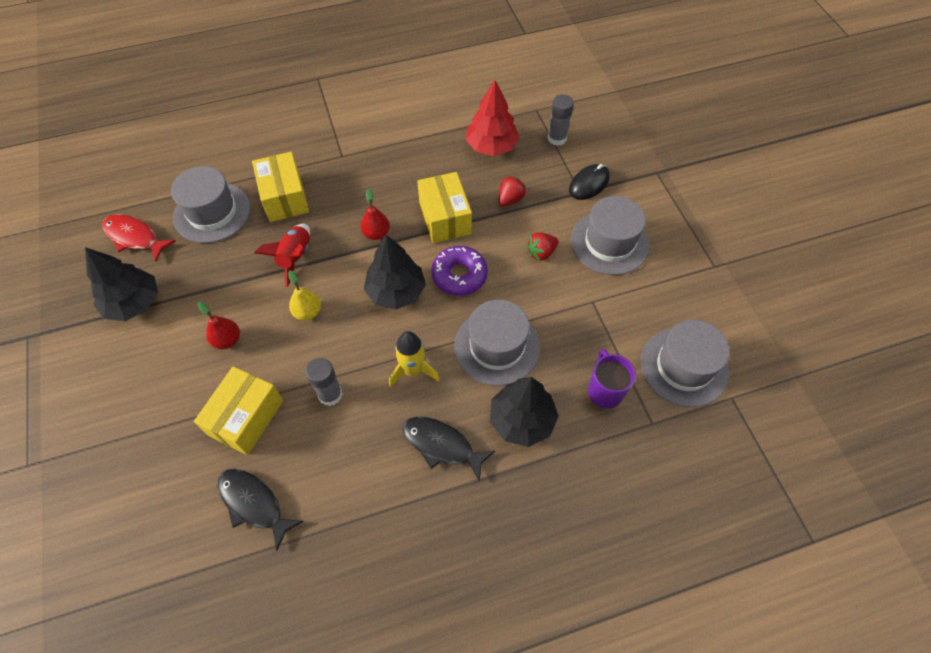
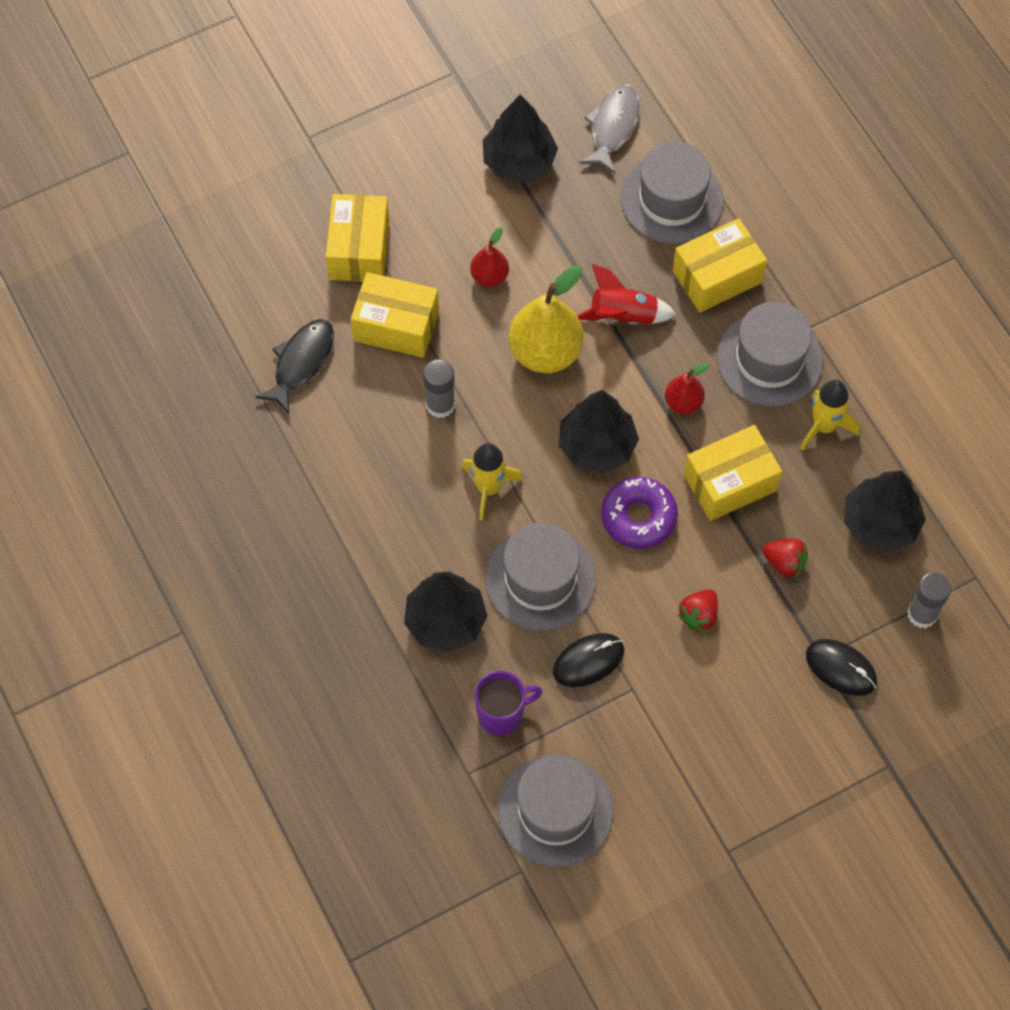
camera: 80 degrees right, 5 degrees up
red fish [102,214,175,261] -> grey fish [579,84,640,173]
yellow pear [288,270,321,321] -> yellow pear [508,265,584,373], size x1.90
black fish [402,417,495,482] -> none
red tree [466,80,520,156] -> black tree [844,470,926,553]
red strawberry [526,233,558,261] -> red strawberry turned 105 degrees counterclockwise [678,589,718,632]
grey hat [571,196,650,275] -> grey hat moved to [717,302,823,407]
none -> yellow box [326,194,389,282]
none -> black mouse [553,633,624,687]
none -> yellow rocket [800,380,860,450]

